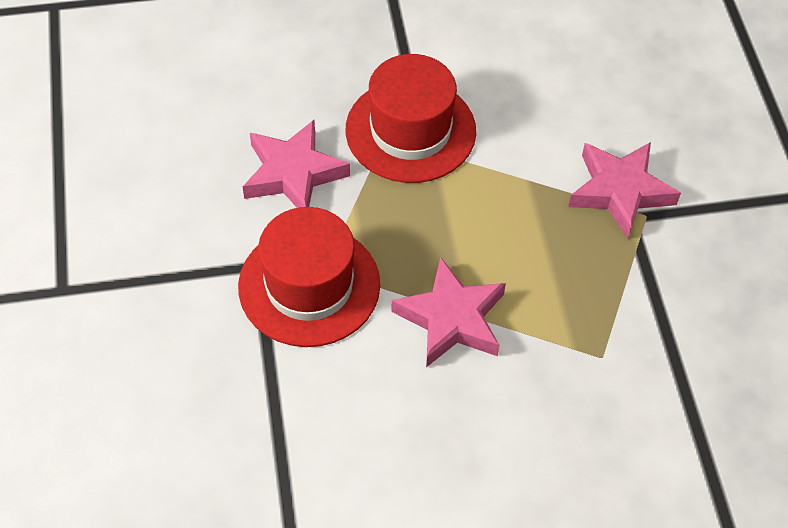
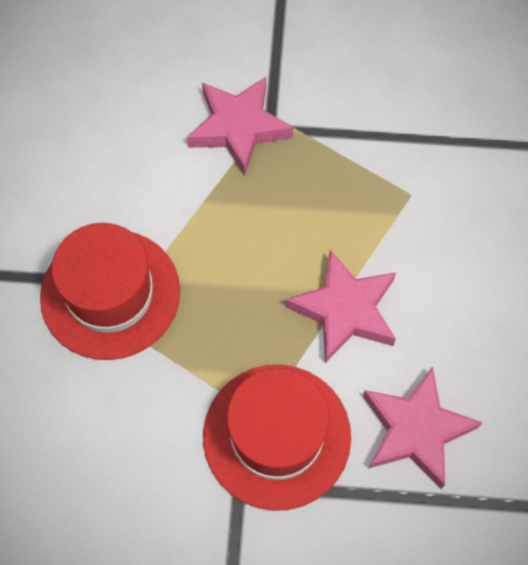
camera: 75 degrees left, 10 degrees up
pink star [243,120,350,208] -> pink star moved to [363,366,483,489]

